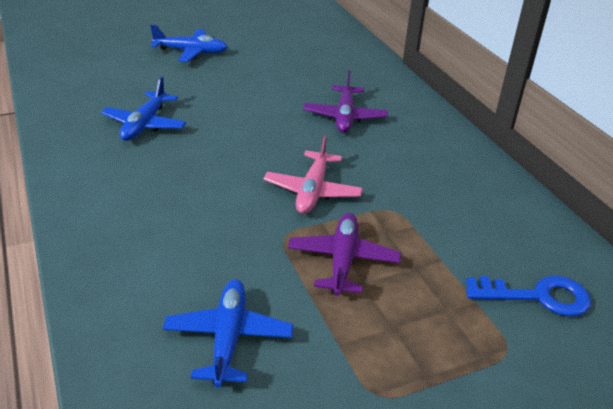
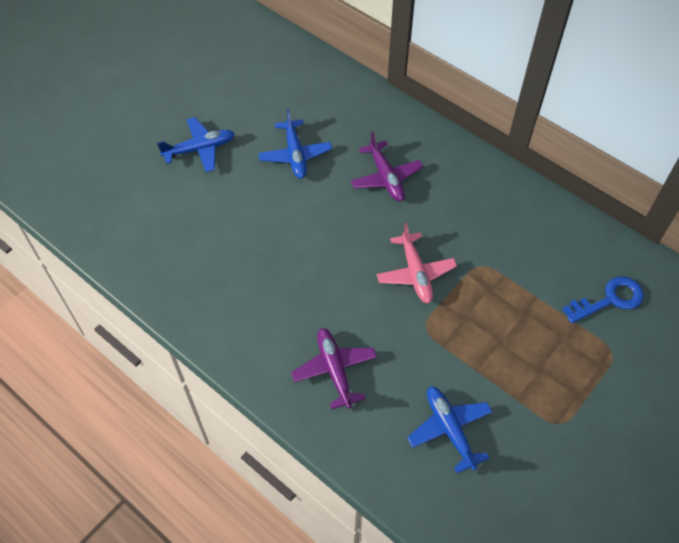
camera: 25 degrees left, 20 degrees up
blue plane [101,77,186,141] -> blue plane moved to [258,109,332,179]
purple plane [288,213,401,296] -> purple plane moved to [291,328,377,409]

